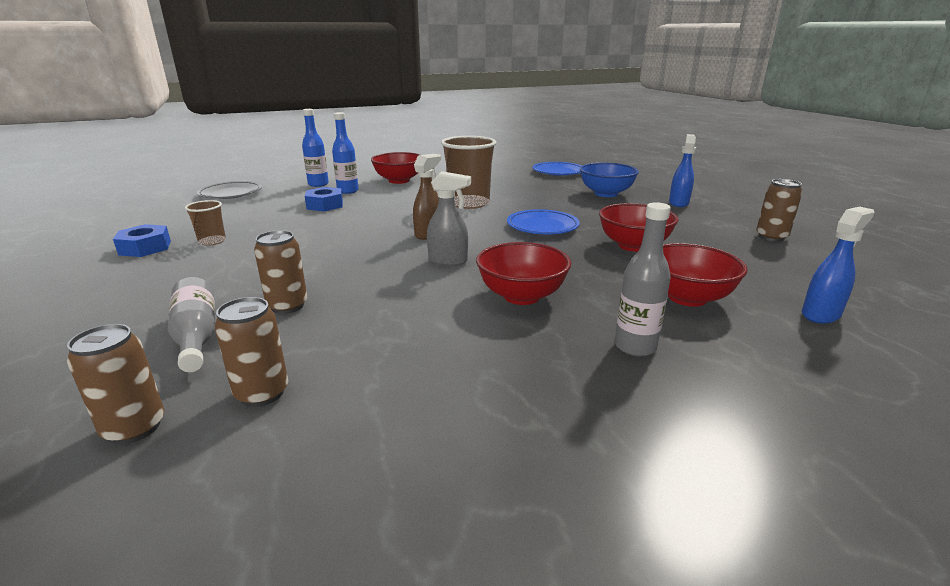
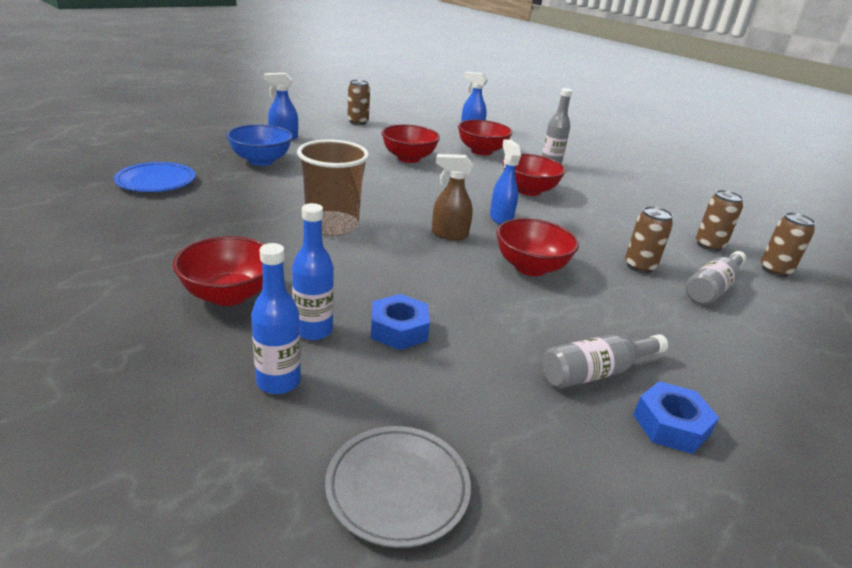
camera: 115 degrees left, 5 degrees up
brown cup [185,200,226,246] -> grey bottle [543,334,668,389]
grey spray bottle [427,171,471,266] -> blue spray bottle [490,139,521,225]
blue plate [507,209,580,234] -> none
none -> red bowl [496,218,579,276]

